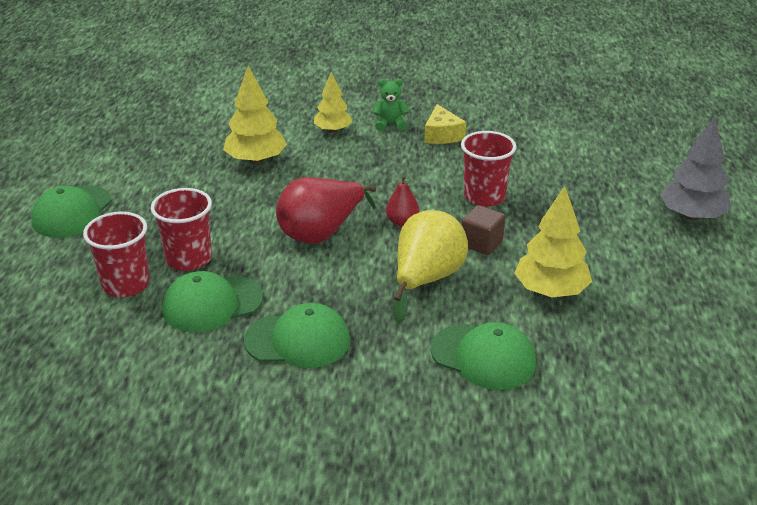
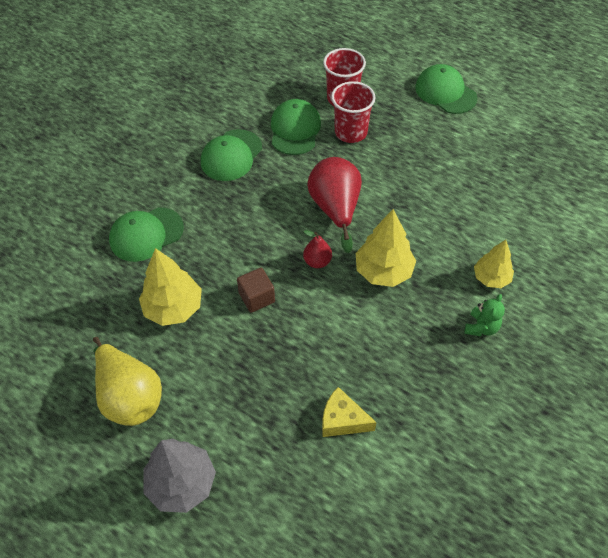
camera: 120 degrees right, 20 degrees up
yellow tree [223,66,287,164] -> yellow tree moved to [356,209,416,287]
yellow pear [393,210,468,324] -> yellow pear moved to [93,337,162,426]
yellow cheese [424,104,466,144] -> yellow cheese moved to [322,387,377,437]
red cup [461,131,516,207] -> none

